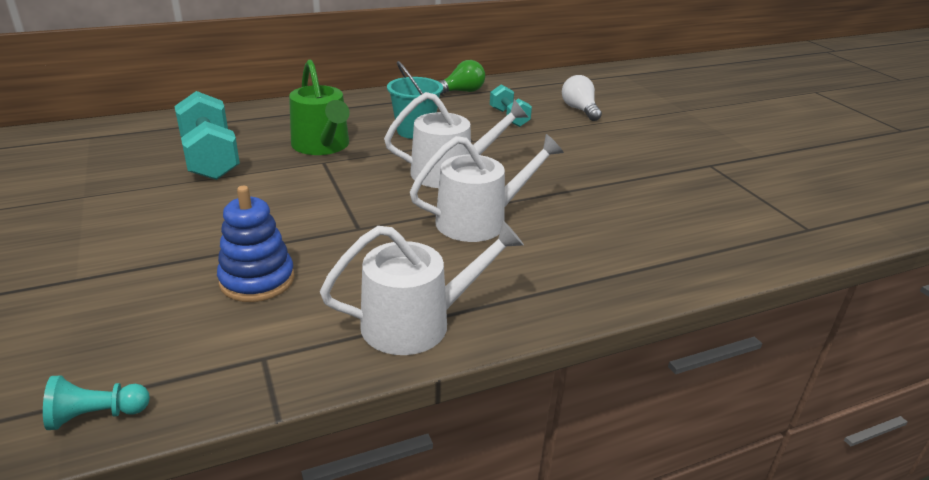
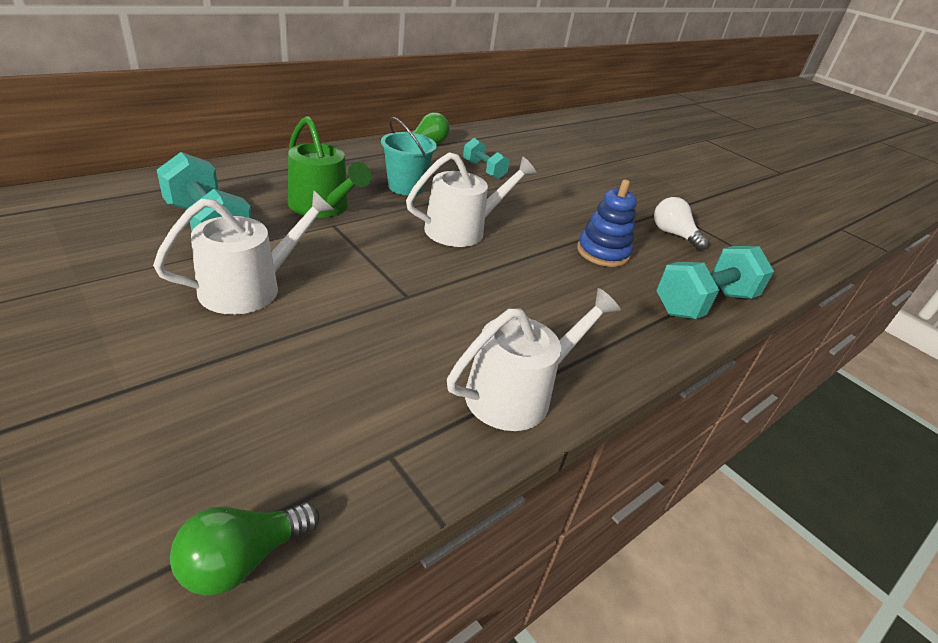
camera: 20 degrees left, 5 degrees up
turquoise pawn [43,375,150,430] -> green light bulb [170,502,319,596]
blue stacking toy [217,186,294,302] -> blue stacking toy moved to [577,180,637,267]
white watering can [410,134,564,242] -> white watering can moved to [153,190,334,315]
white light bulb [562,75,602,121] -> white light bulb moved to [654,197,709,250]
none -> turquoise dumbbell [656,246,774,319]

